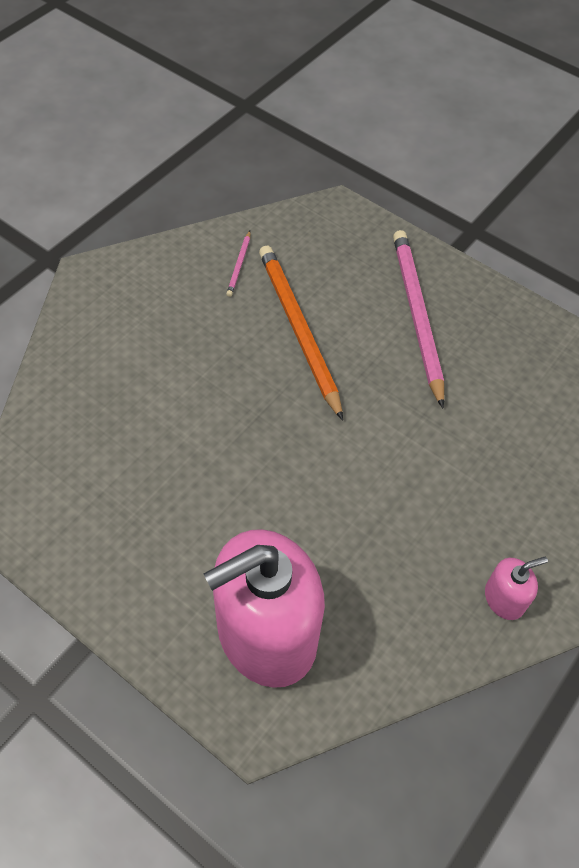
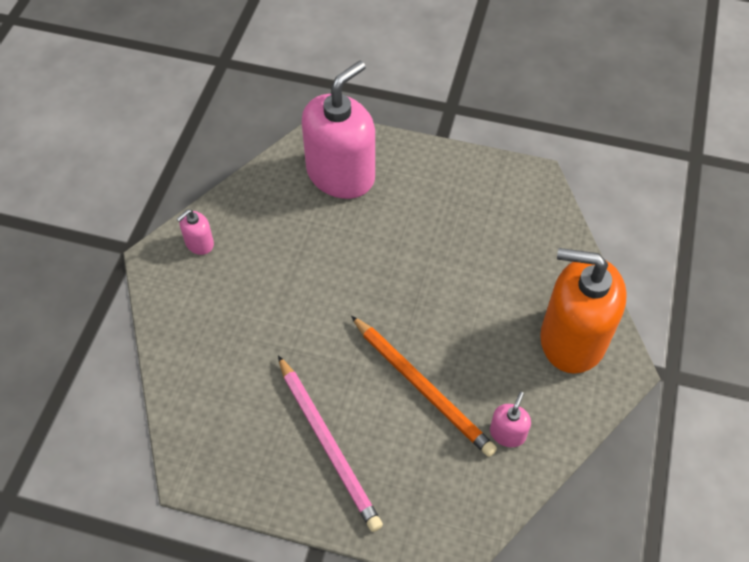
camera: 160 degrees right, 0 degrees up
pink pencil [226,231,250,297] -> pink soap dispenser [490,392,531,447]
none -> orange soap dispenser [540,248,627,374]

